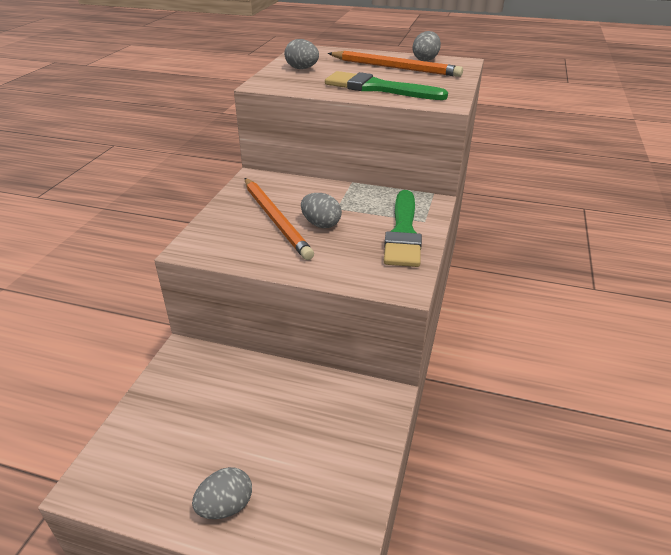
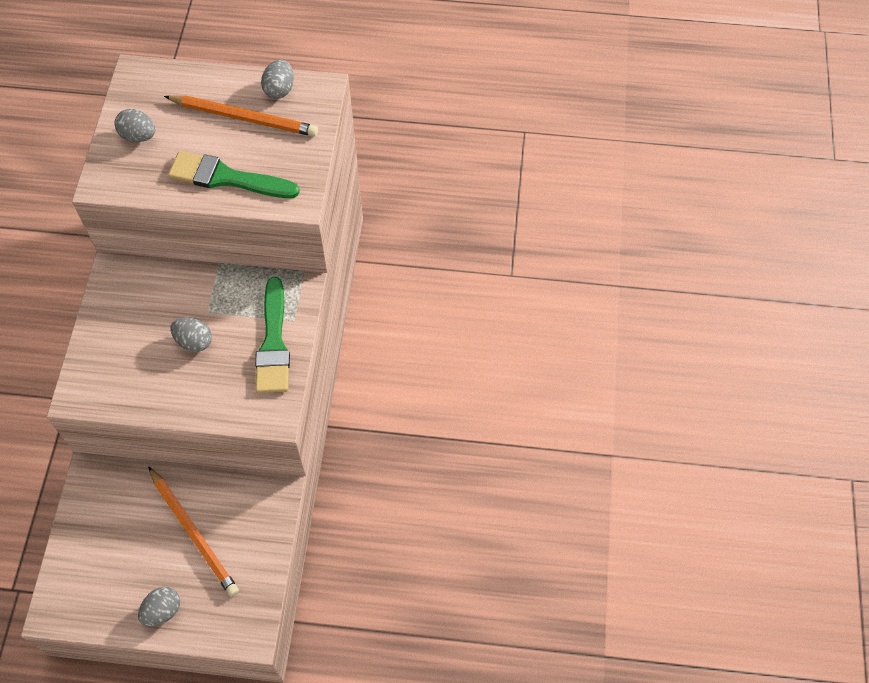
camera: 10 degrees left, 25 degrees up
orange pencil [245,178,314,260] -> orange pencil moved to [148,466,239,597]

